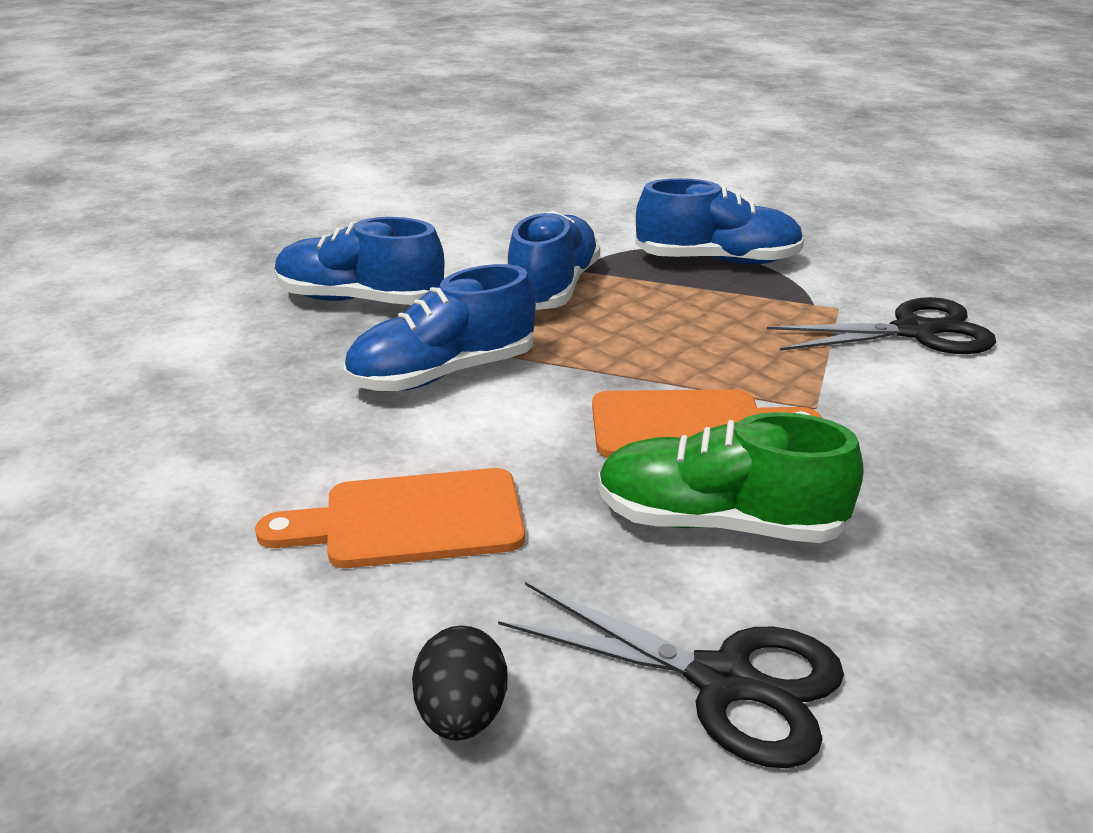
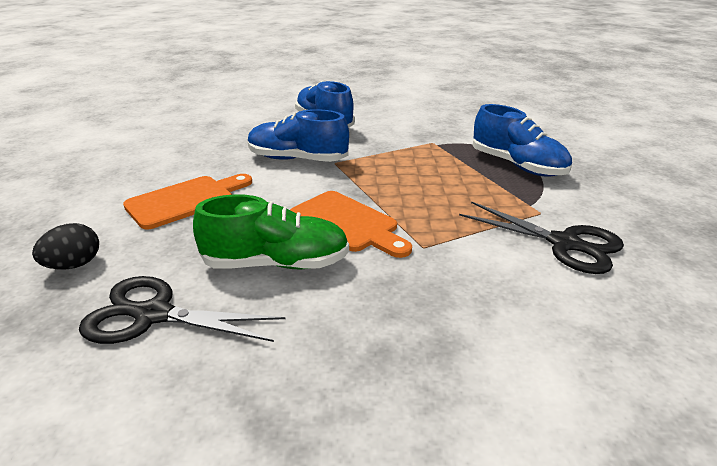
camera: 45 degrees right, 0 degrees up
orange cutting board [255,468,525,568] -> orange cutting board turned 105 degrees clockwise [123,174,252,229]
black scissors [498,582,844,768] -> black scissors turned 120 degrees clockwise [79,276,285,344]
blue shoe [508,211,600,310] -> none
green shoe [598,412,864,543] -> green shoe turned 120 degrees clockwise [193,194,349,269]

